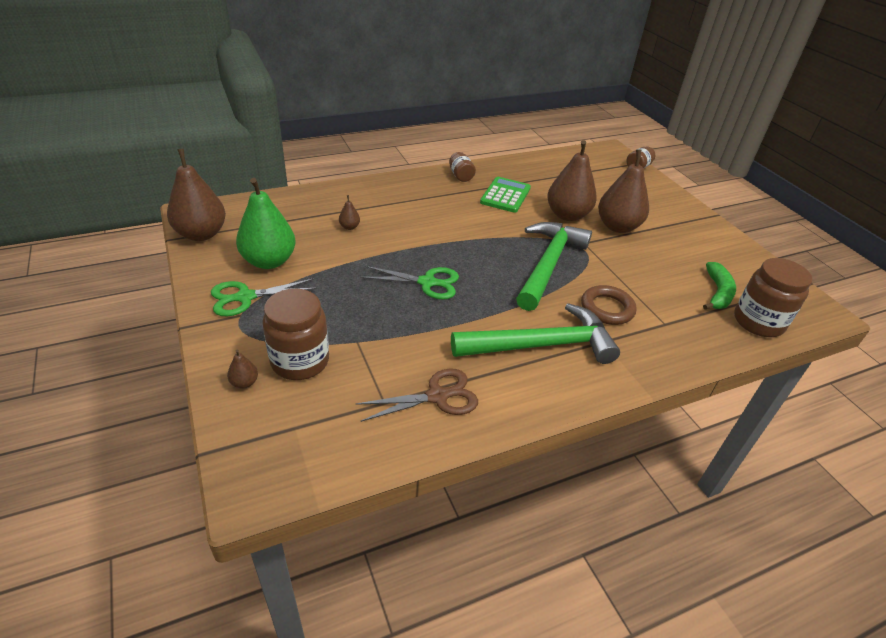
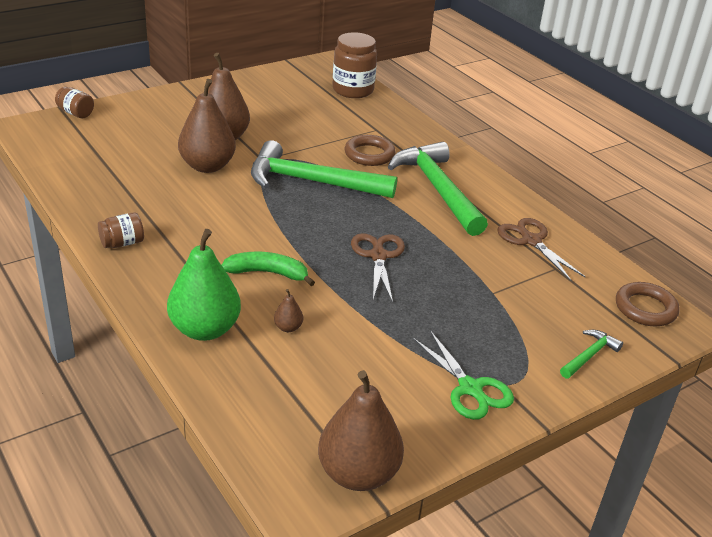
camera: 100 degrees left, 5 degrees down
brown pear [227,349,258,389] -> green hammer [560,330,623,378]
green pear [236,178,296,269] -> green pear moved to [167,229,241,341]
brown jar [262,289,329,380] -> none
green scissors [361,266,459,299] -> brown scissors [351,233,405,302]
green calculator [480,177,531,213] -> none
green banana [703,262,736,310] -> green banana moved to [222,252,315,286]
none -> brown ring [616,282,680,326]

